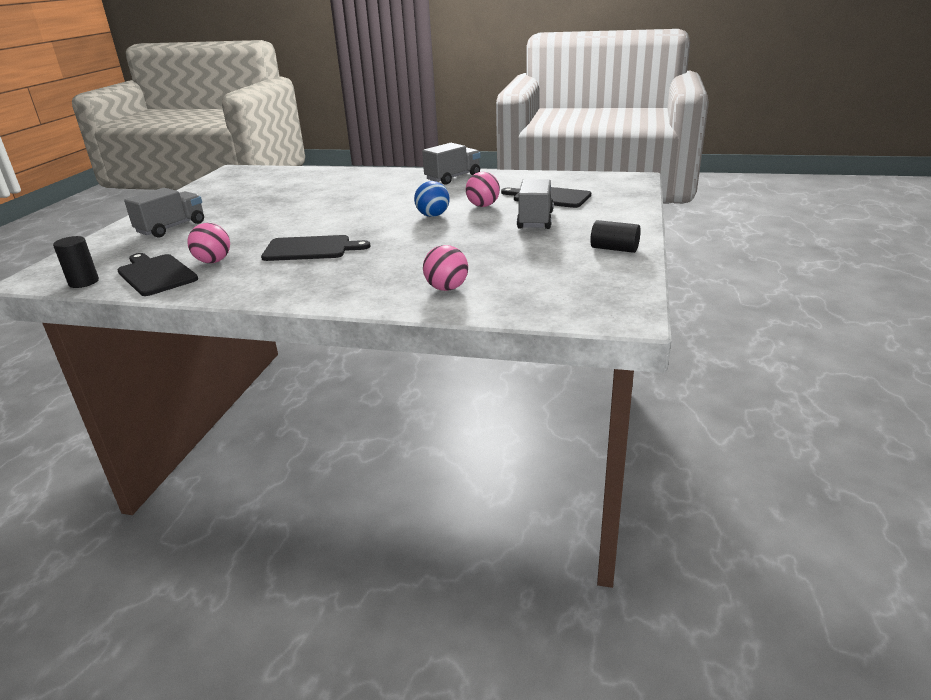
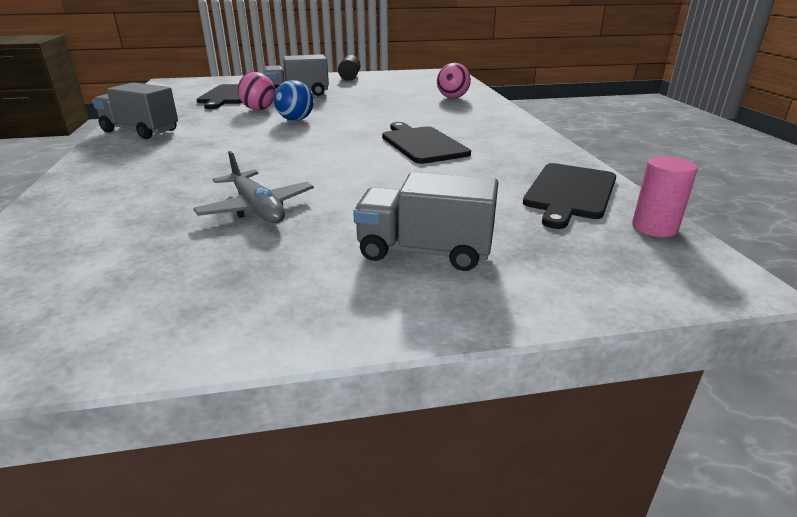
camera: 115 degrees left, 0 degrees up
black cylinder [53,236,99,288] -> pink cylinder [632,156,698,237]
pink ball [187,223,230,263] -> none
none -> grey plane [193,151,314,223]

